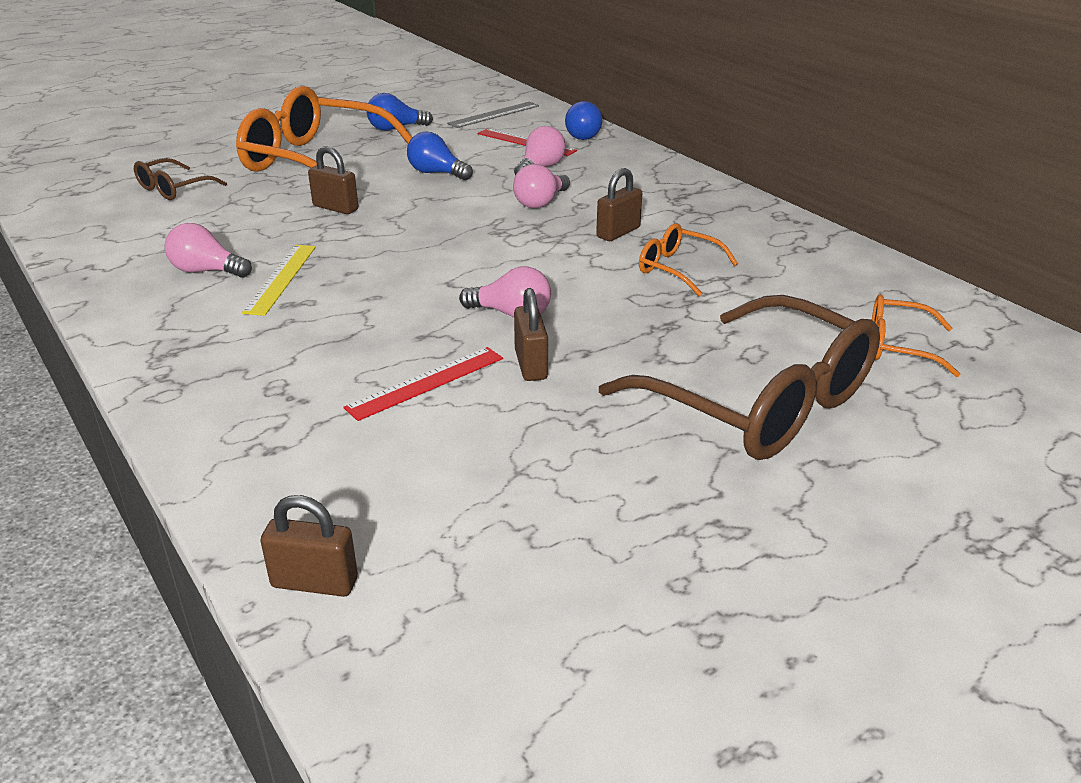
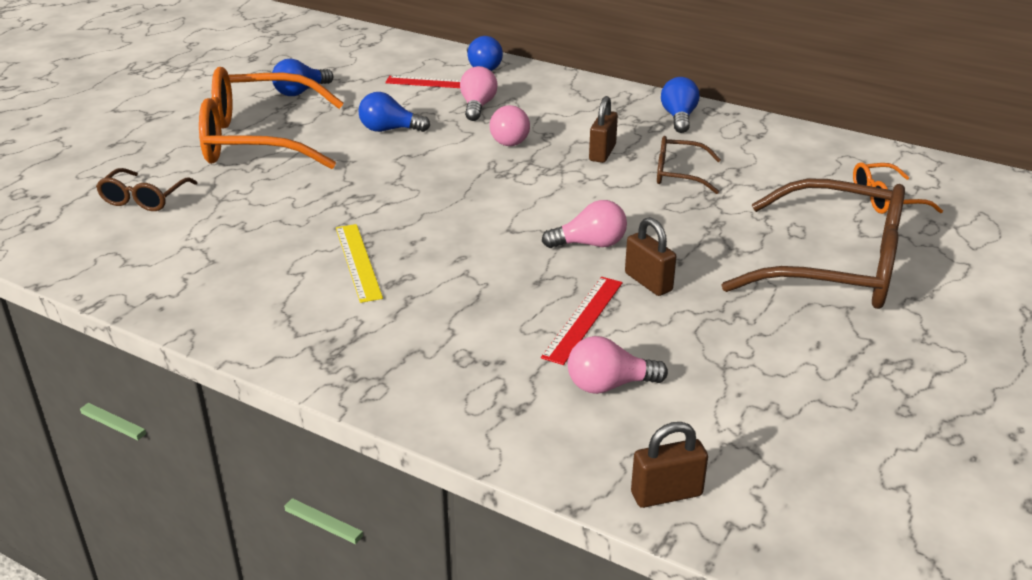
camera: 25 degrees left, 0 degrees up
pink light bulb [165,223,252,278] -> pink light bulb moved to [568,336,668,394]
brown padlock [308,146,358,214] -> none
grey ruler [447,102,539,128] -> none
orange glasses [639,223,738,296] -> brown glasses [657,136,721,194]
none -> blue light bulb [661,77,700,133]

